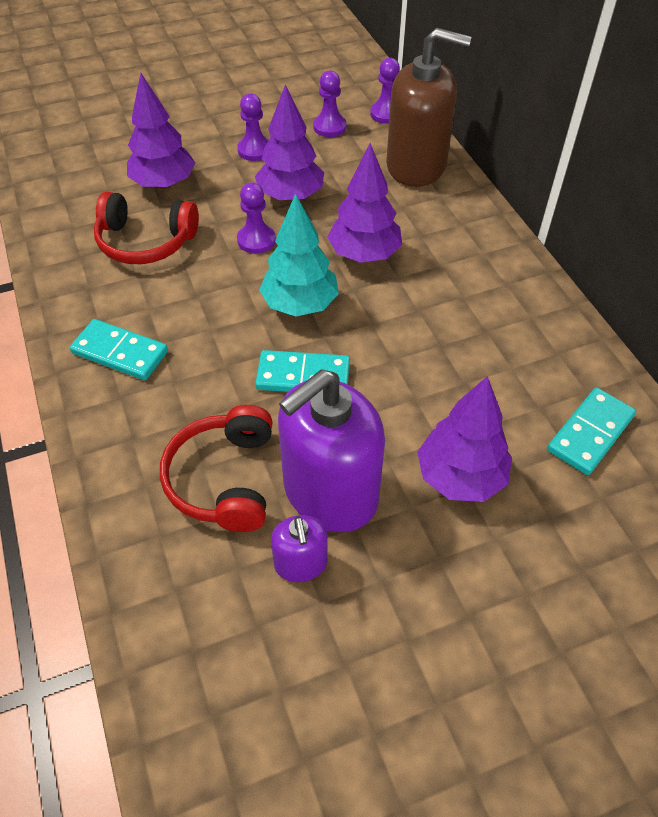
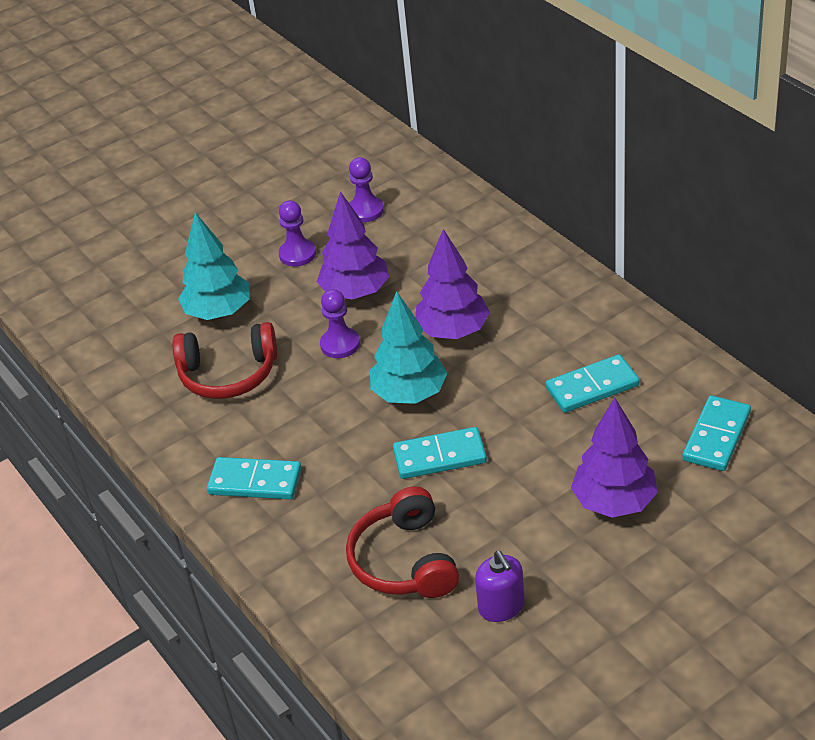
camera: 10 degrees left, 10 degrees down
purple tree [127,73,195,189] -> turquoise tree [178,212,250,320]
purple soap dispenser [278,369,385,532] -> none
purple pawn [370,58,400,124] -> none
brown soap dispenser [386,28,471,187] -> none
none -> turquoise domino [546,354,640,413]

